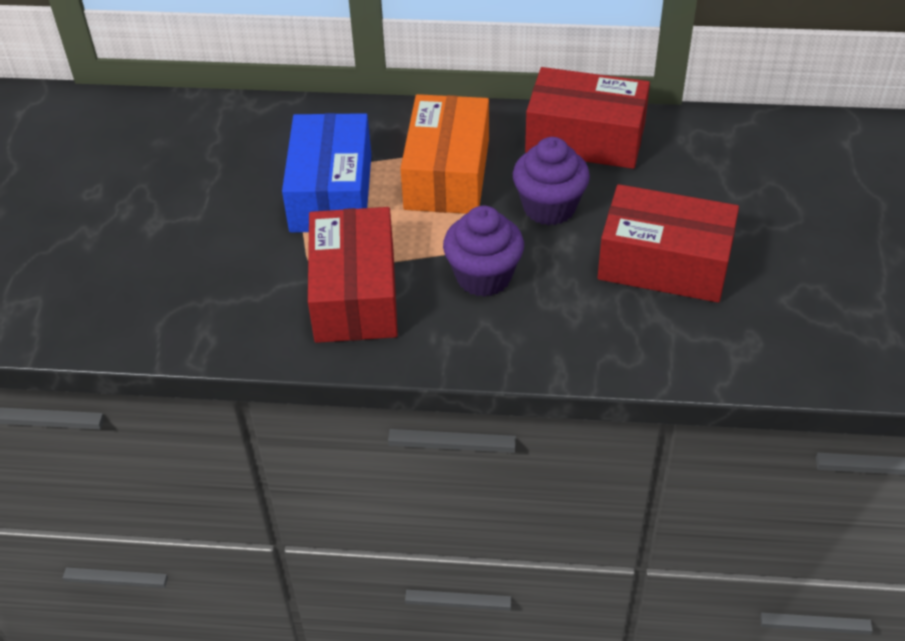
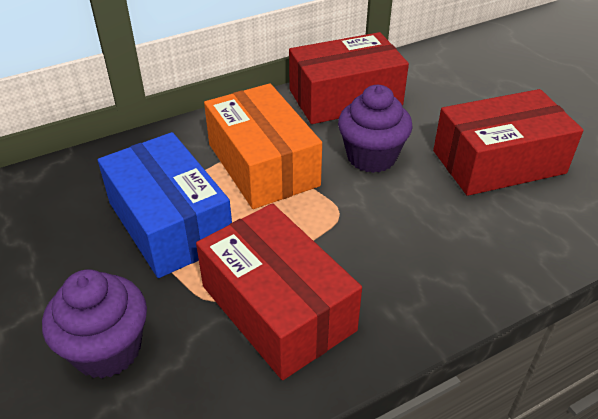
camera: 35 degrees left, 5 degrees down
purple cupcake [443,206,524,297] -> purple cupcake moved to [42,269,147,379]

